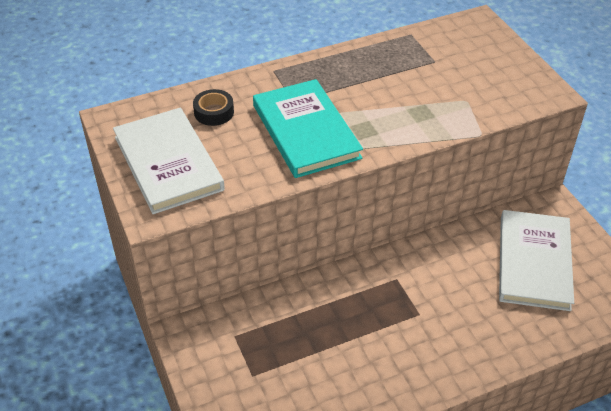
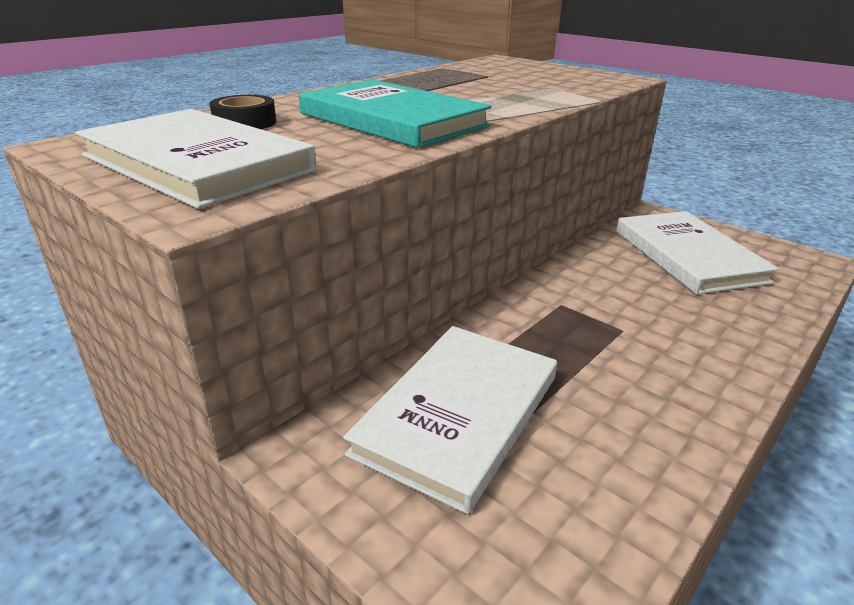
camera: 25 degrees left, 15 degrees down
none -> white book [343,326,557,515]

